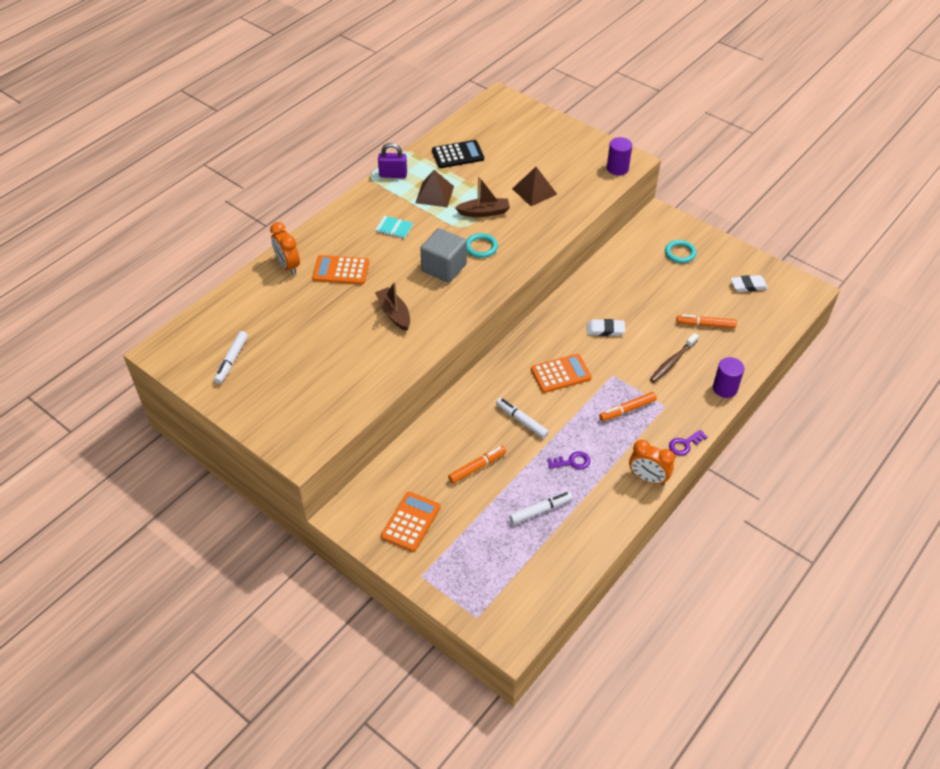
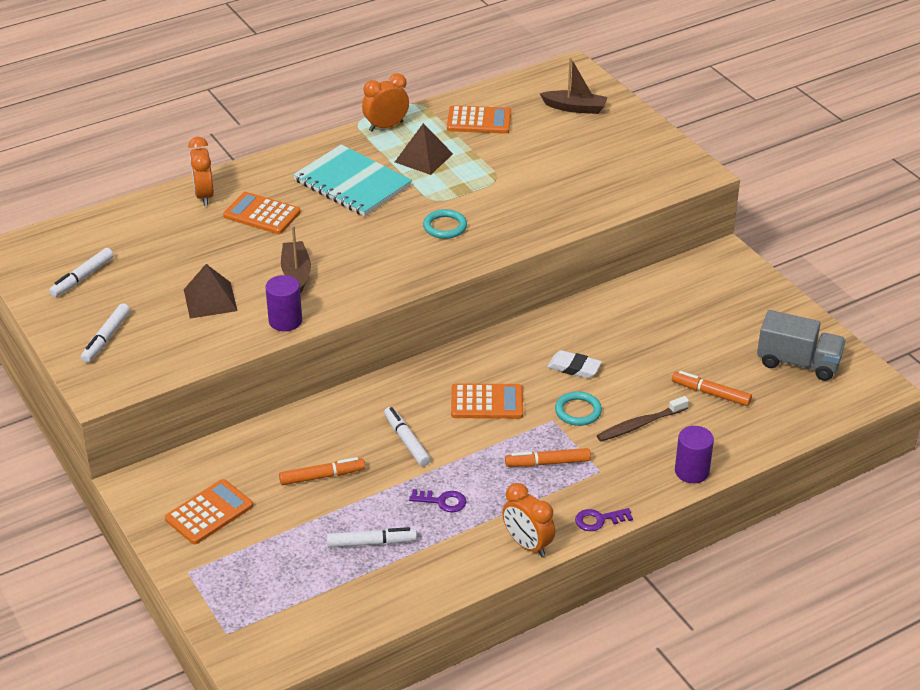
camera: 20 degrees right, 10 degrees down
turquoise notebook [375,215,413,239] -> turquoise notebook [293,144,412,216], size x2.35
purple padlock [378,143,407,178] -> orange clock [362,73,409,131]
grey cube [420,228,467,283] -> none
black calculator [432,140,484,168] -> orange calculator [447,105,511,134]
brown boat [455,176,510,217] -> brown boat moved to [540,58,607,114]
brown pyramid [512,167,557,206] -> brown pyramid moved to [184,264,238,319]
purple cylinder [607,137,632,175] -> purple cylinder moved to [266,275,302,331]
turquoise ring [665,240,696,263] -> turquoise ring moved to [555,391,602,426]
white eraser [730,275,768,292] -> grey truck [757,310,846,381]
none -> white marker [81,303,130,363]

